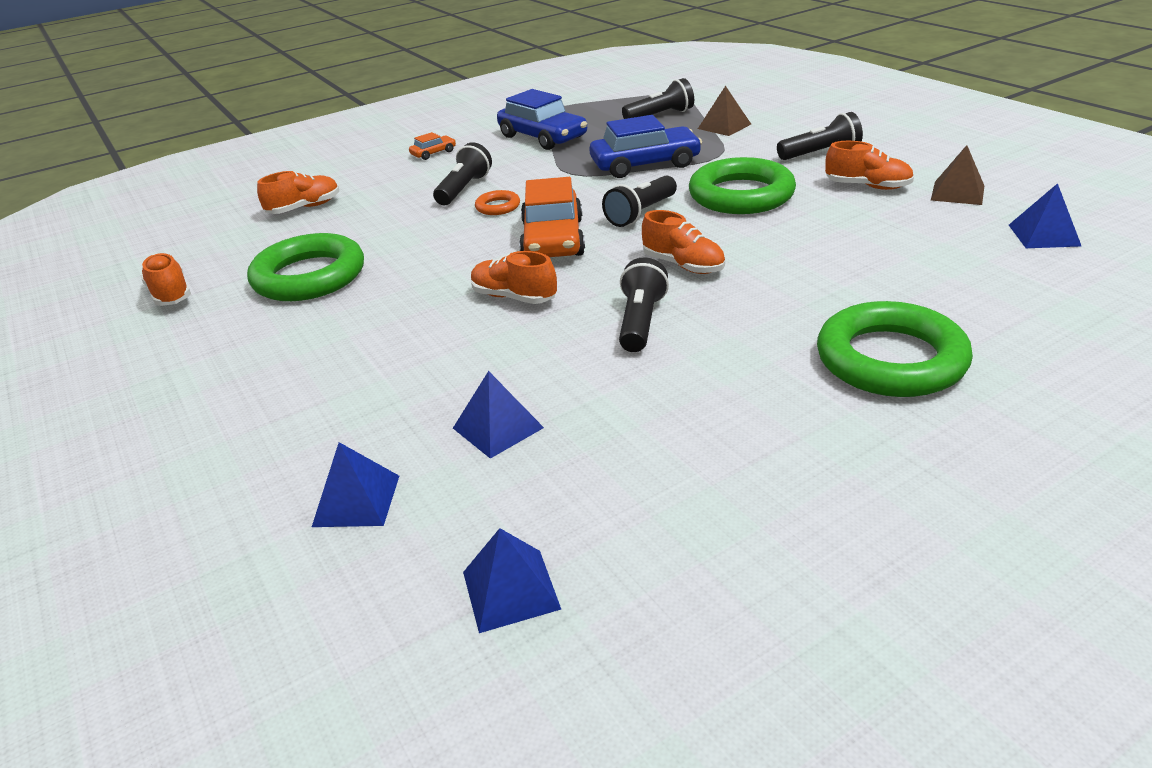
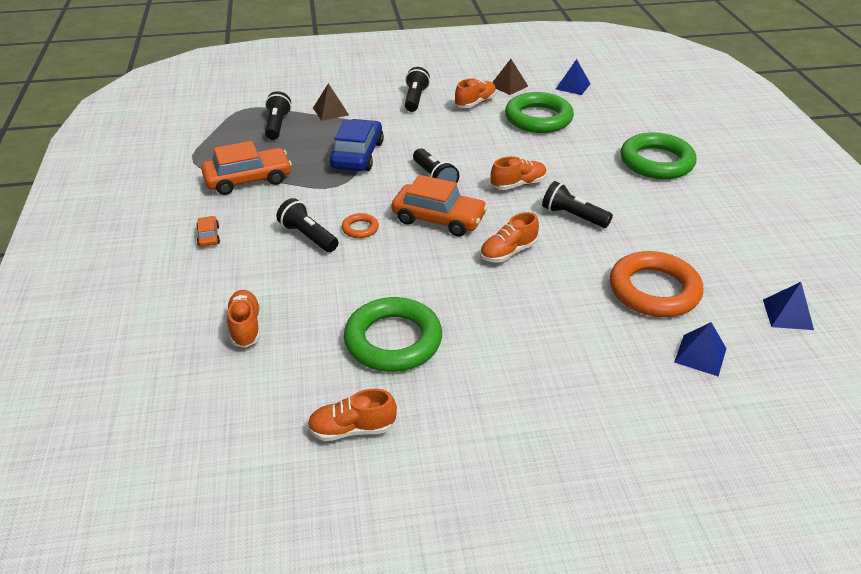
camera: 70 degrees left, 5 degrees up
blue pyramid [453,371,544,459] -> orange ring [610,251,703,317]
blue car [497,89,587,150] -> orange car [201,141,292,195]
green ring [689,157,796,214] -> green ring moved to [505,92,574,133]

